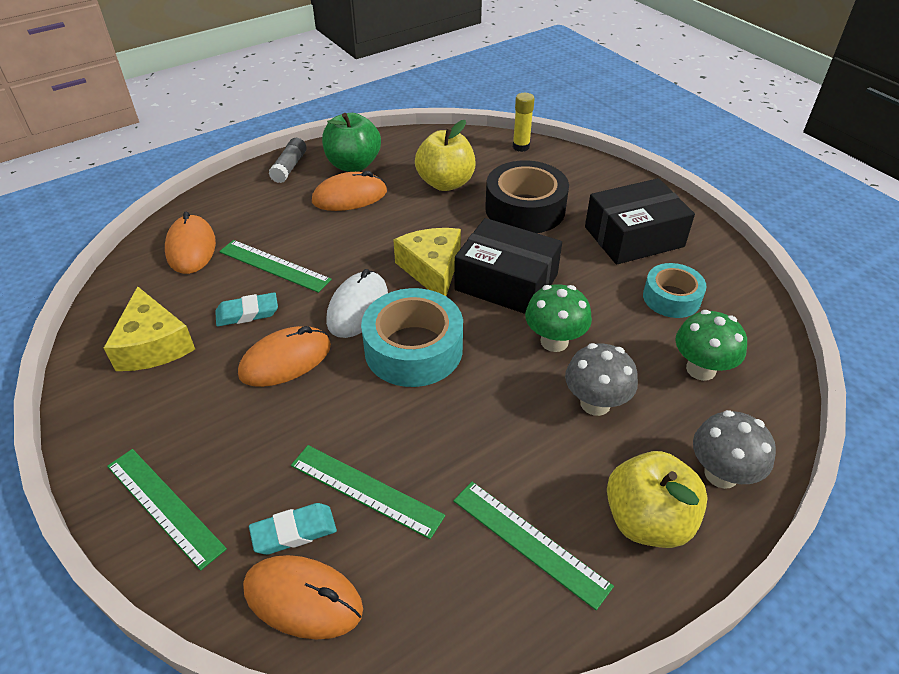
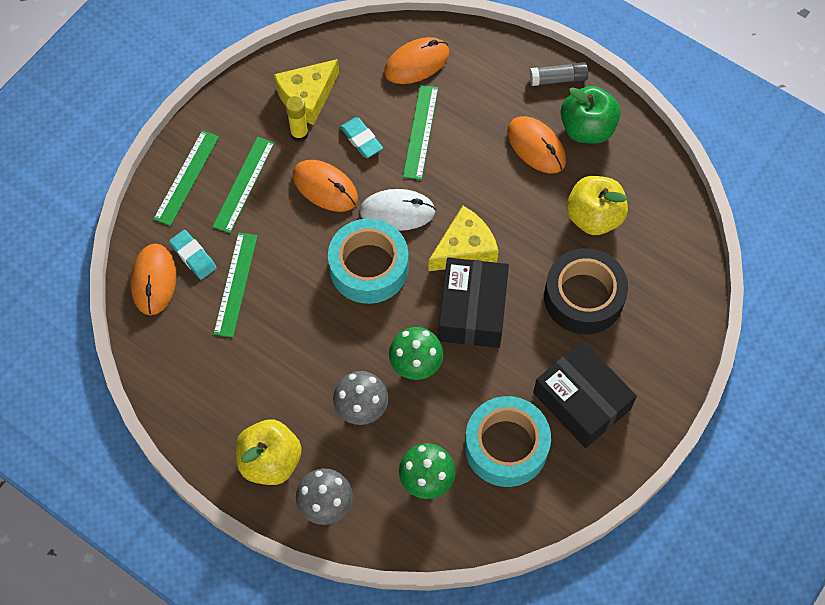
camera: 70 degrees right, 20 degrees up
green ruler [453,482,614,610] -> green ruler moved to [213,137,275,233]
yellow glue stick [513,93,535,152] -> yellow glue stick moved to [286,96,309,142]
turquoise tape [643,263,707,318] -> turquoise tape [465,396,551,487], size x1.62

